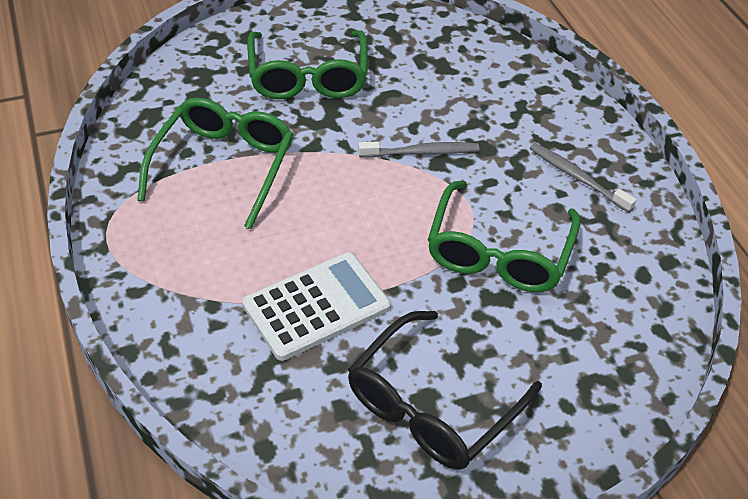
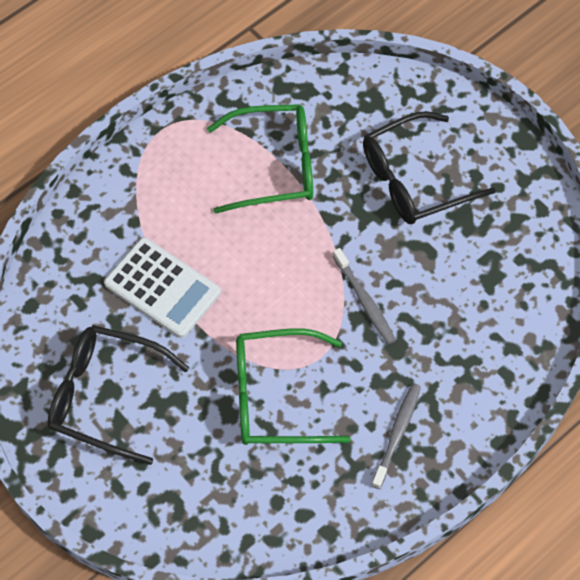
camera: 70 degrees right, 15 degrees up
green glasses [247,30,367,99] -> black glasses [363,111,496,224]

